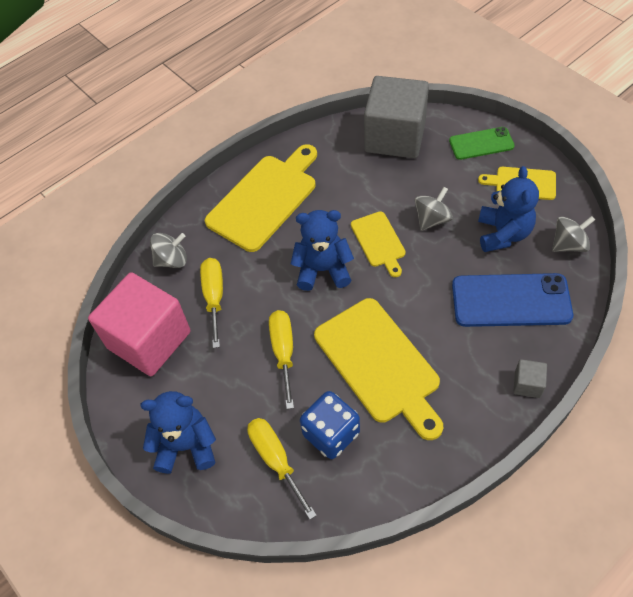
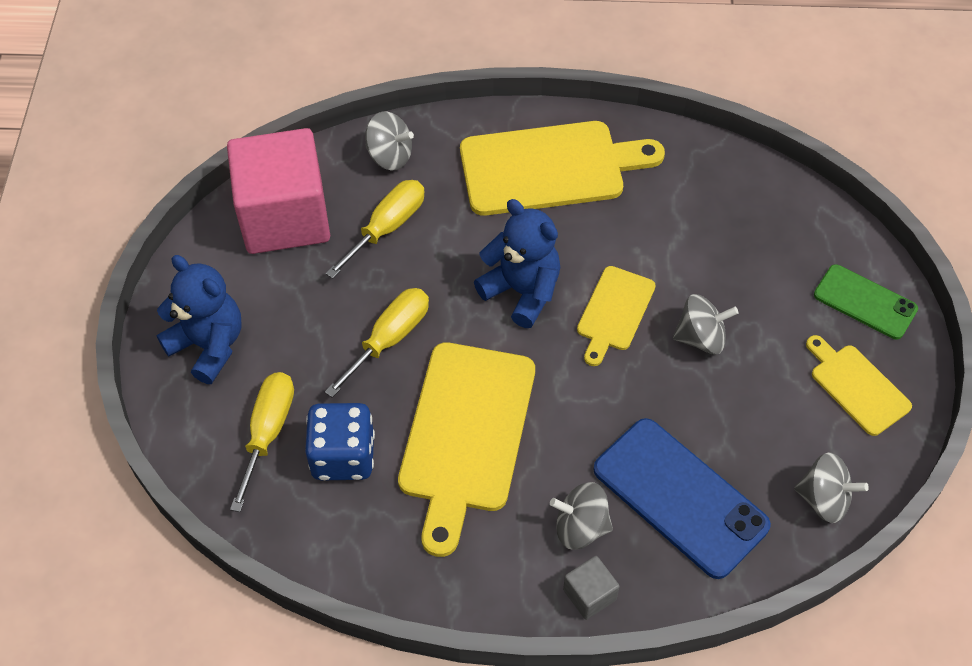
camera: 40 degrees right, 0 degrees up
grey cube [364,76,429,158] -> none
blue teddy bear [478,166,539,252] -> none
none -> grey spinning top [550,482,613,550]

